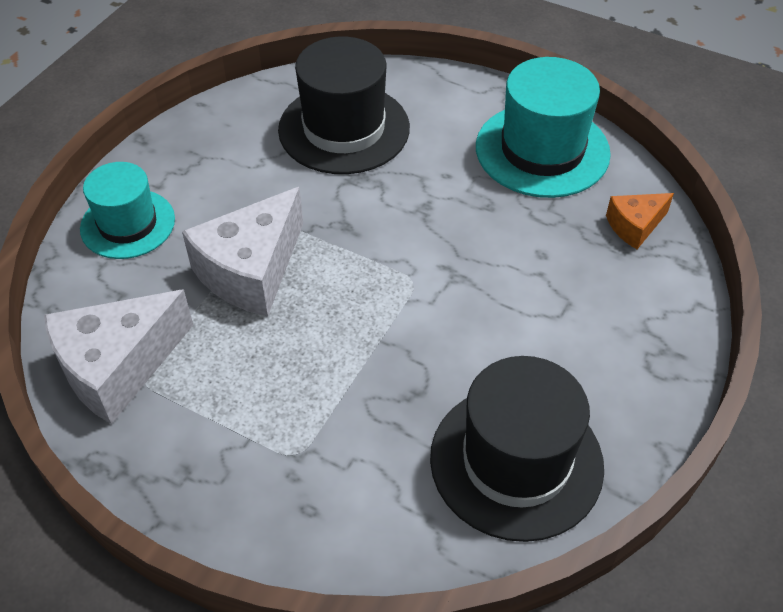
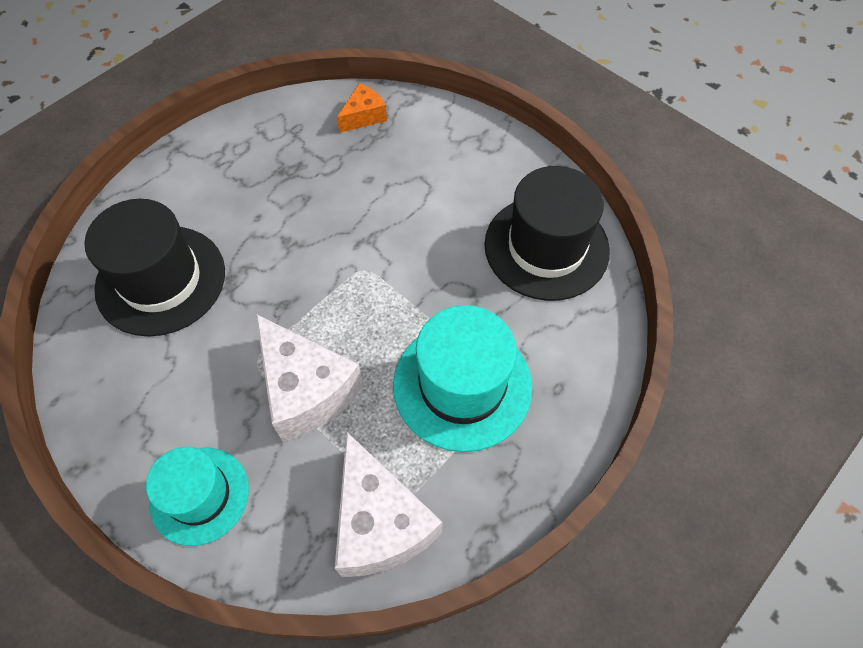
camera: 75 degrees left, 10 degrees up
turquoise hat [476,57,611,198] -> turquoise hat moved to [393,305,532,452]
orange cheese [606,193,674,249] -> orange cheese turned 120 degrees counterclockwise [337,83,387,133]

